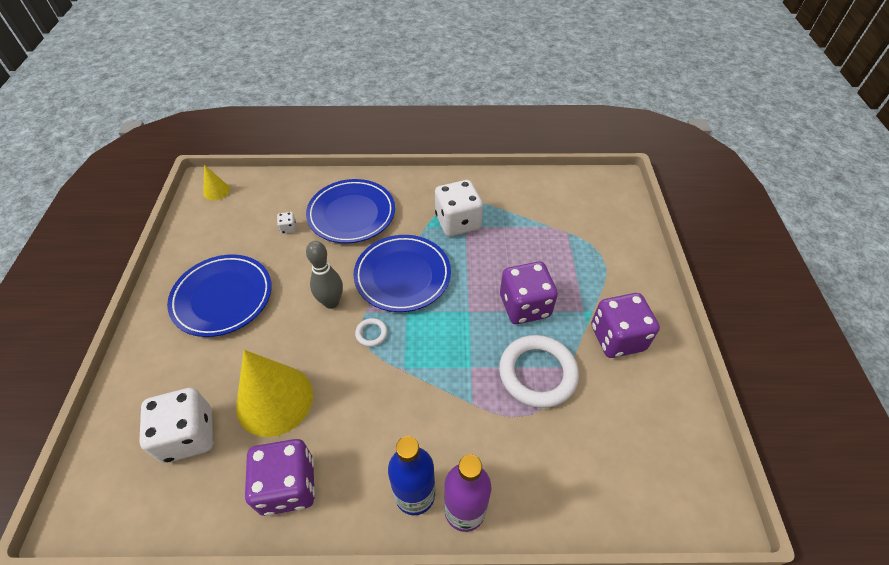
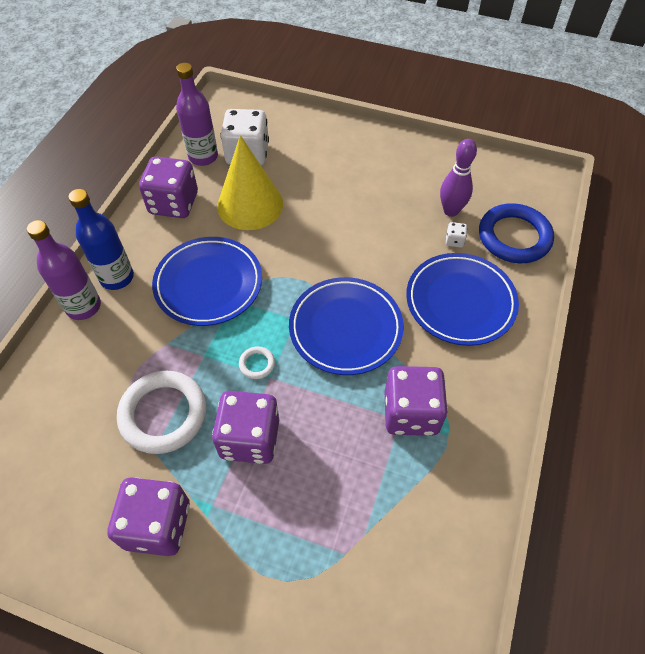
camera: 110 degrees right, 5 degrees up
blue plate [167,254,271,337] -> blue plate moved to [152,237,262,326]
yellow cone [203,165,230,200] -> none
grey bowling pin [306,241,343,309] -> none
white ring [355,318,388,347] -> white ring moved to [239,346,275,379]
white dice [435,180,483,237] -> purple dice [385,366,448,436]
none -> purple bottle [176,63,218,166]
none -> purple bowling pin [440,139,477,217]
none -> blue ring [479,203,554,263]

